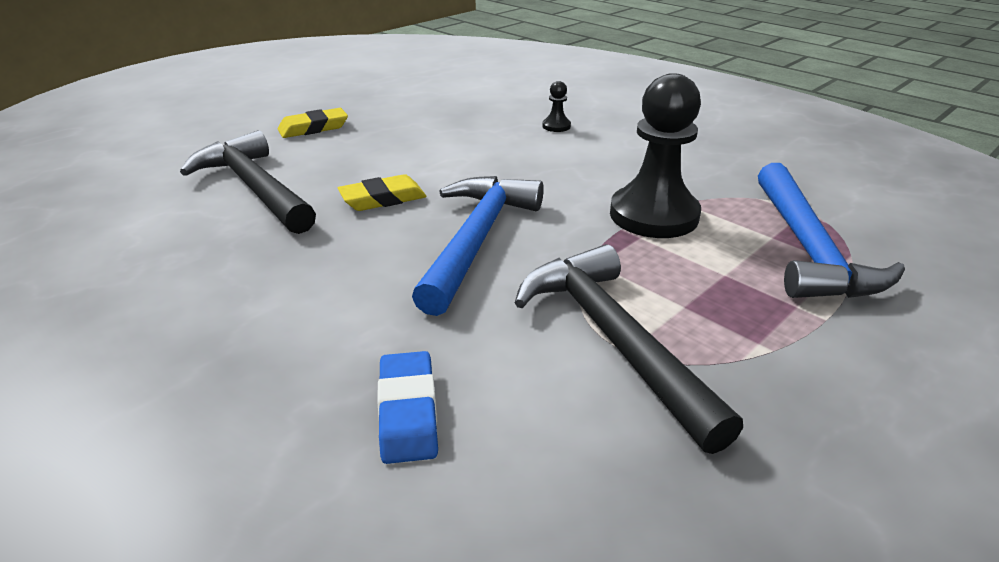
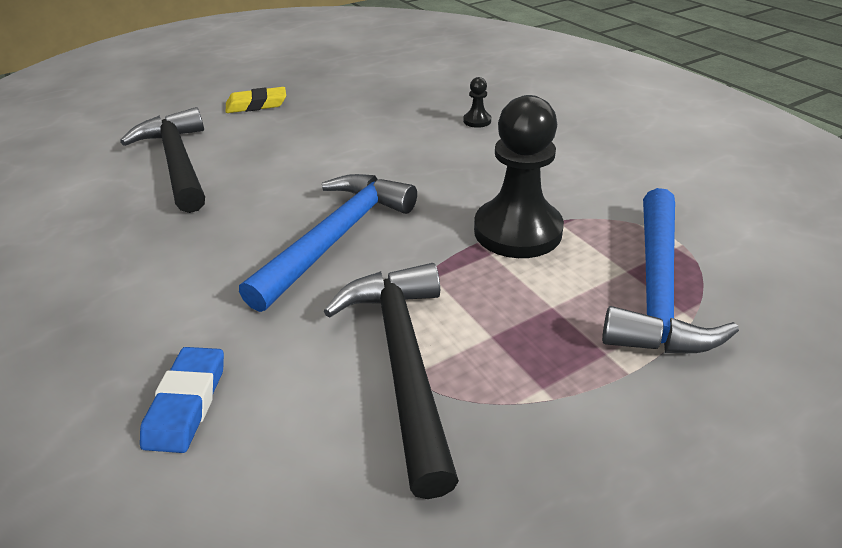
camera: 15 degrees right, 5 degrees up
yellow eraser [338,174,426,211] -> none

